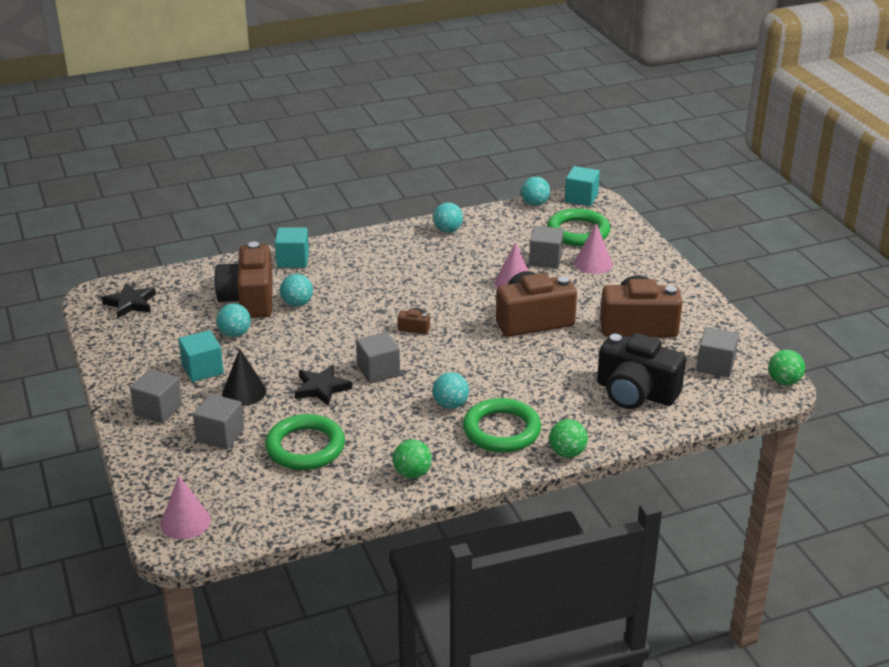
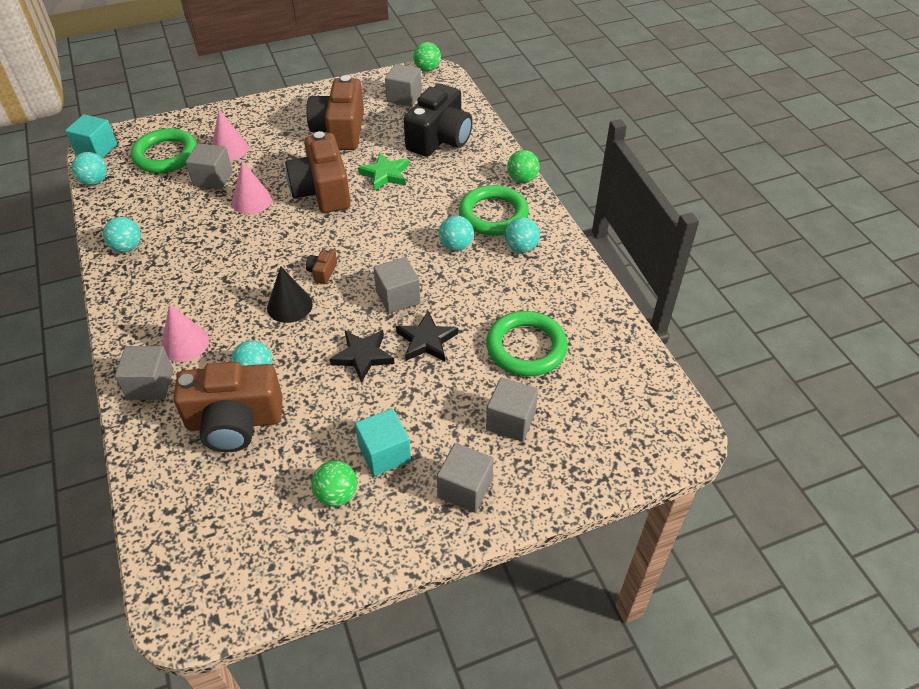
camera: 90 degrees left, 15 degrees up
black star [102,283,156,319] -> black star moved to [330,330,395,383]
pink cone [160,476,211,540] -> pink cone moved to [161,304,209,362]
turquoise ball [216,303,251,337] -> turquoise ball moved to [505,217,540,253]
black cone [222,348,266,406] -> black cone moved to [267,266,313,323]
turquoise cube [275,227,309,268] -> grey cube [115,346,173,400]
green ball [393,439,432,479] -> green ball moved to [311,461,357,507]
none -> green star [358,153,409,191]

